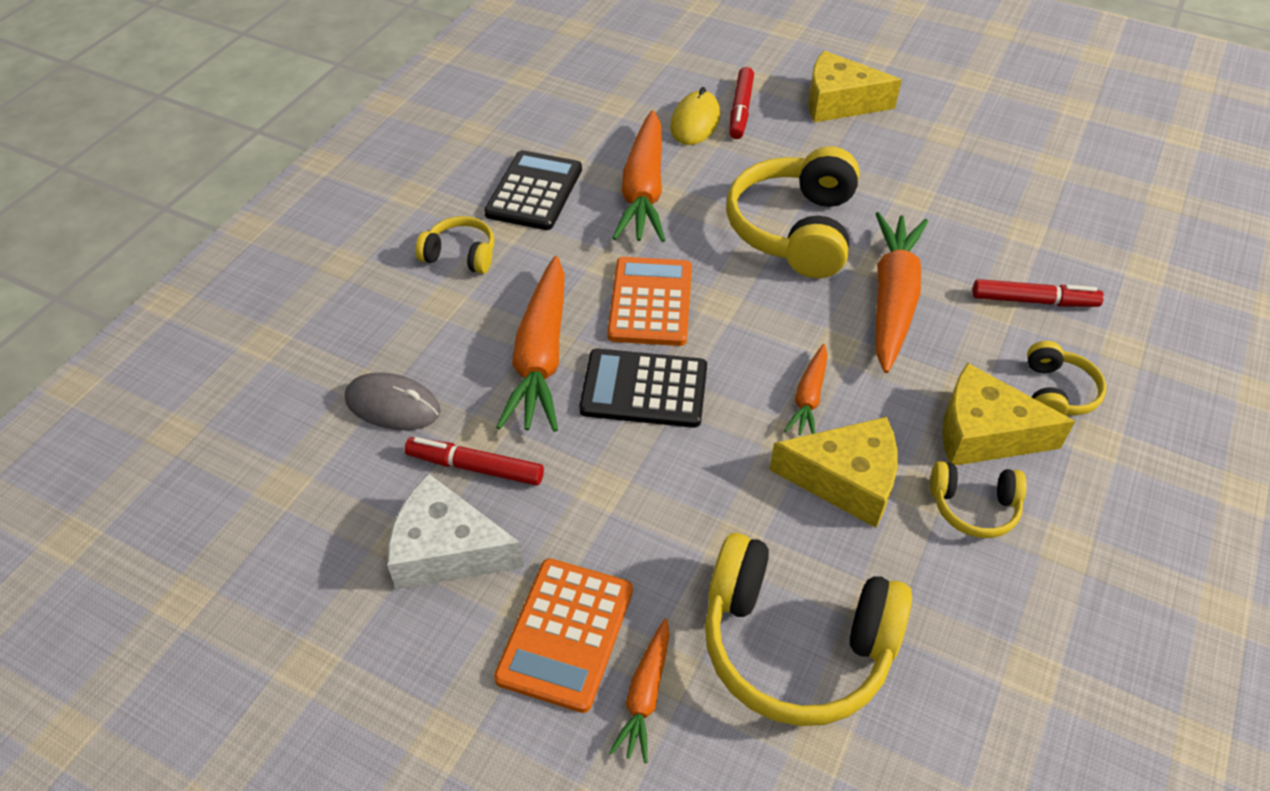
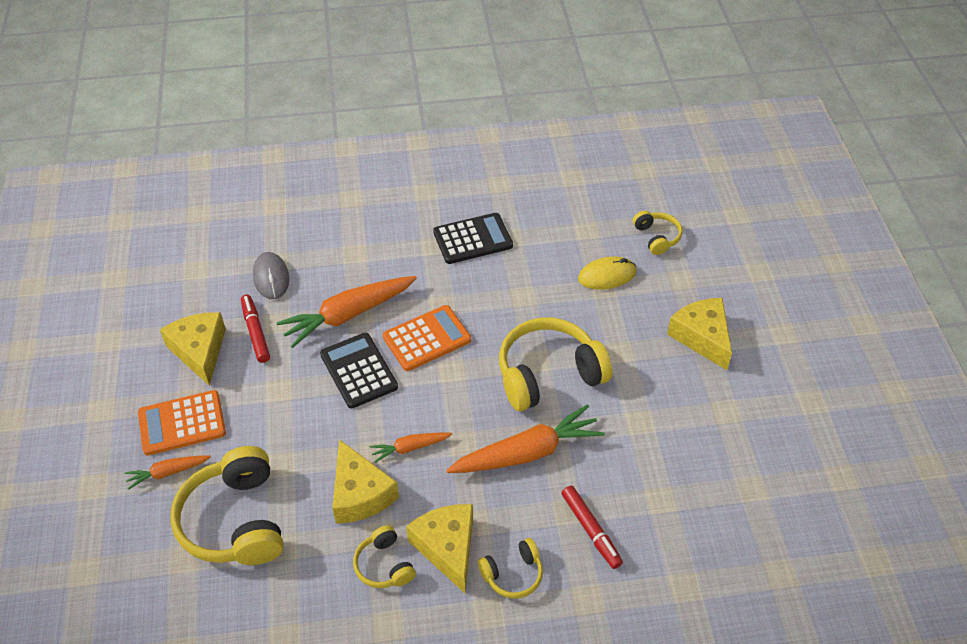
camera: 55 degrees right, 0 degrees up
white cheese [387,474,524,590] -> yellow cheese [160,312,226,386]
yellow headphones [415,216,494,274] -> yellow headphones moved to [633,210,682,255]
orange carrot [613,110,665,242] -> none
red marker [729,67,754,139] -> none

